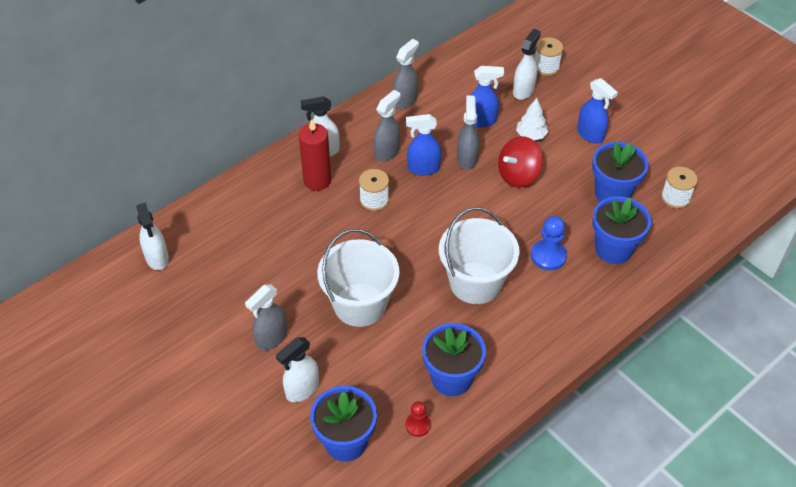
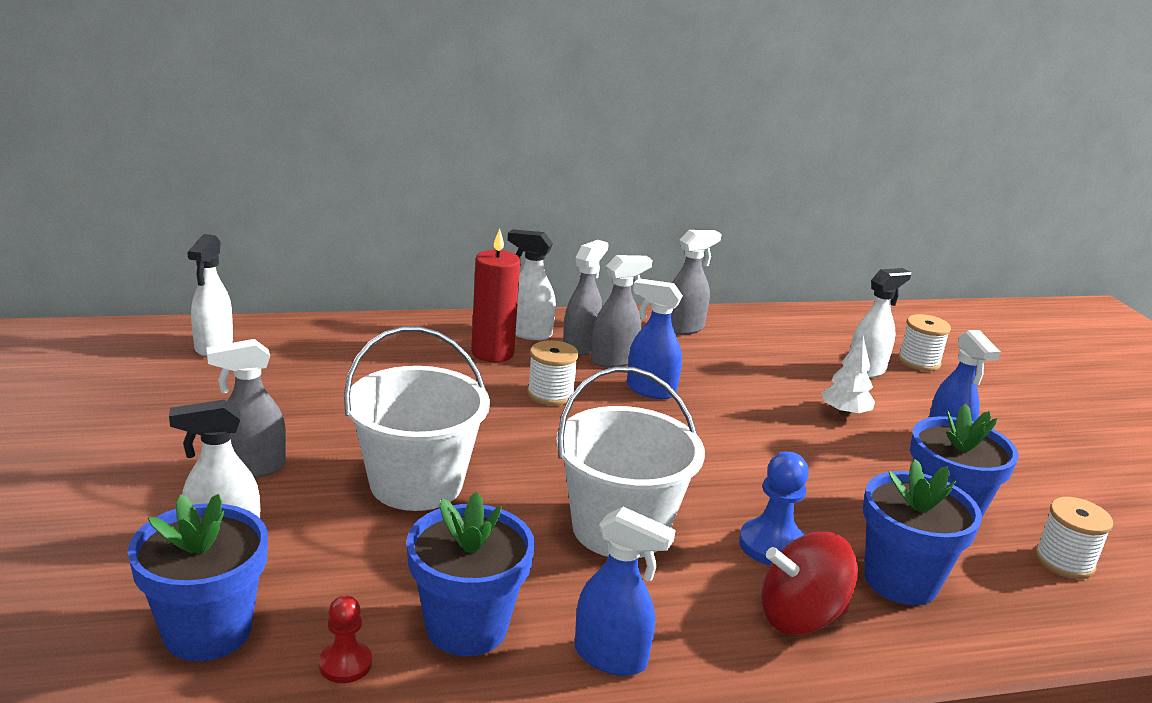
camera: 25 degrees right, 25 degrees down
grey spray bottle [457,95,479,170] -> grey spray bottle moved to [563,240,608,356]
blue spray bottle [470,66,504,128] -> blue spray bottle moved to [575,507,675,676]
red spinning top [498,136,543,188] -> red spinning top moved to [761,532,858,635]

